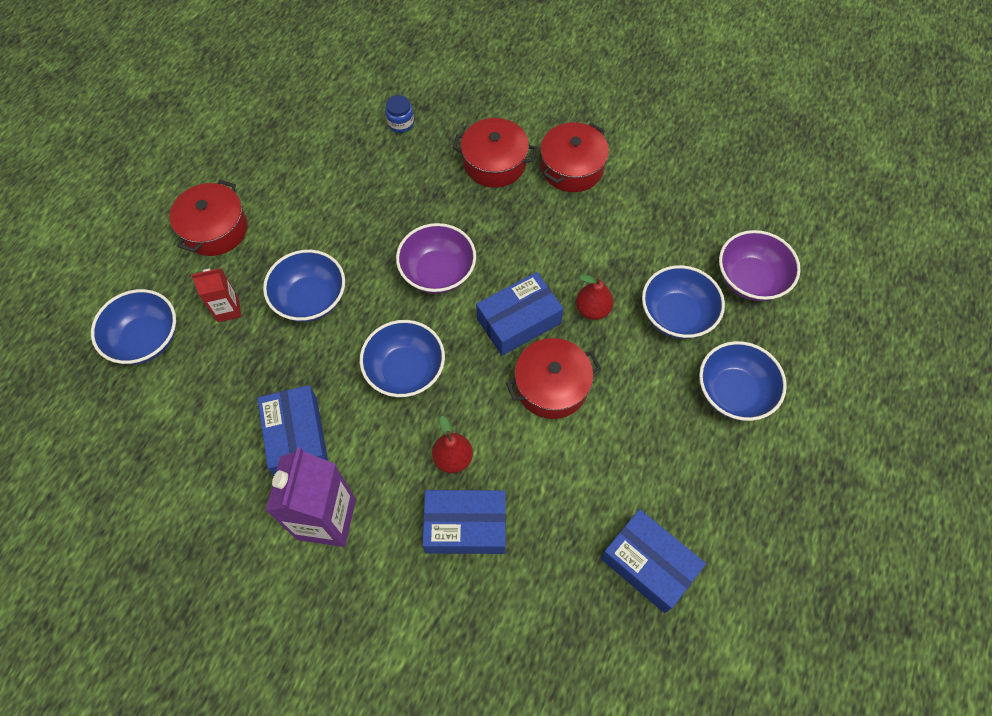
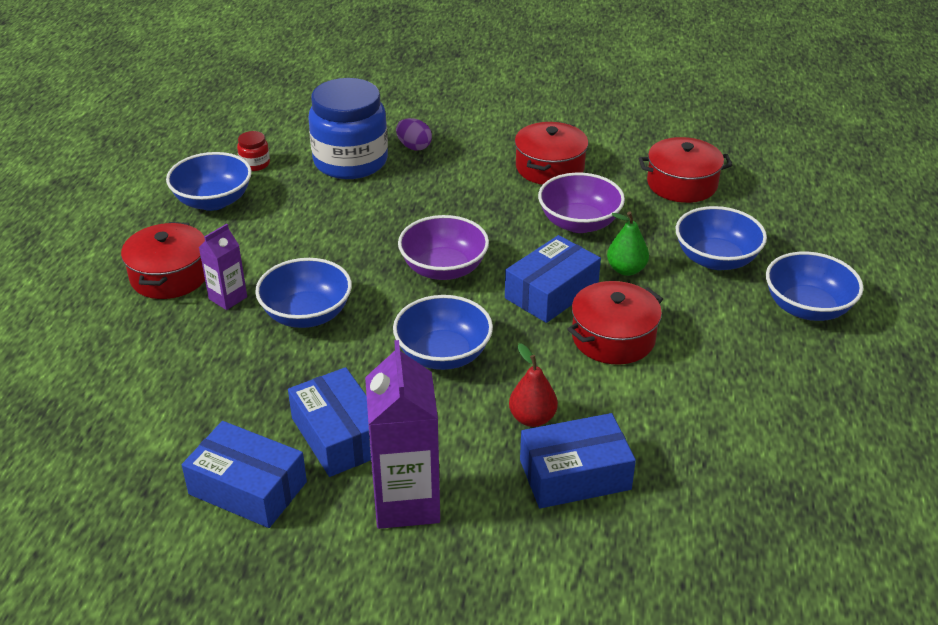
camera: 15 degrees left, 25 degrees down
blue bowl [91,289,176,365] -> blue bowl moved to [166,152,252,211]
red carton [191,268,241,322] -> none
blue jar [385,95,414,133] -> blue jar [308,78,388,179], size x2.50
red pot [453,118,537,188] -> red pot moved to [639,137,733,203]
red pear [576,274,614,320] -> green pear [607,212,649,276]
blue box [601,509,706,613] -> blue box moved to [182,421,307,528]
purple bowl [719,230,801,301] -> purple bowl moved to [538,173,625,233]
none -> purple carton [199,224,247,310]
none -> red jar [237,131,270,171]
none -> purple egg [396,118,432,151]

